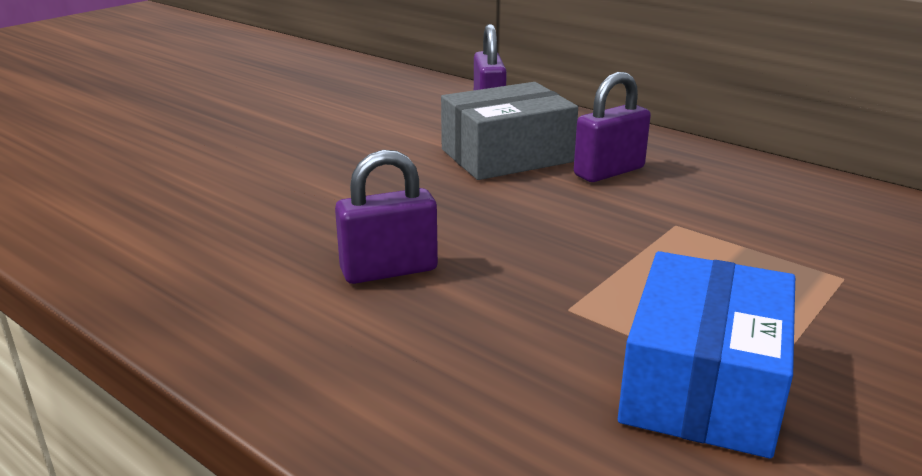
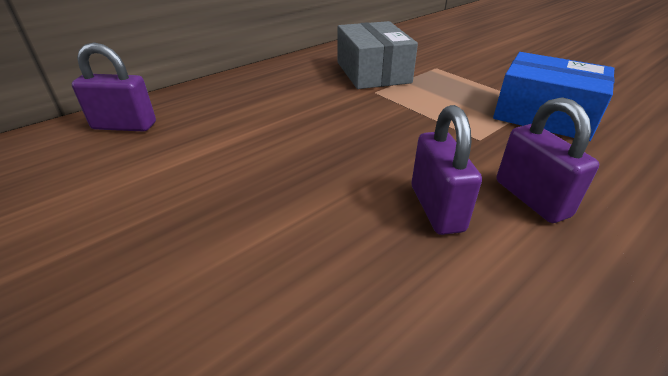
camera: 80 degrees left, 10 degrees up
grey box [441,82,578,180] -> grey box moved to [337,21,418,89]
purple padlock [574,72,651,182] -> purple padlock moved to [496,97,599,223]

